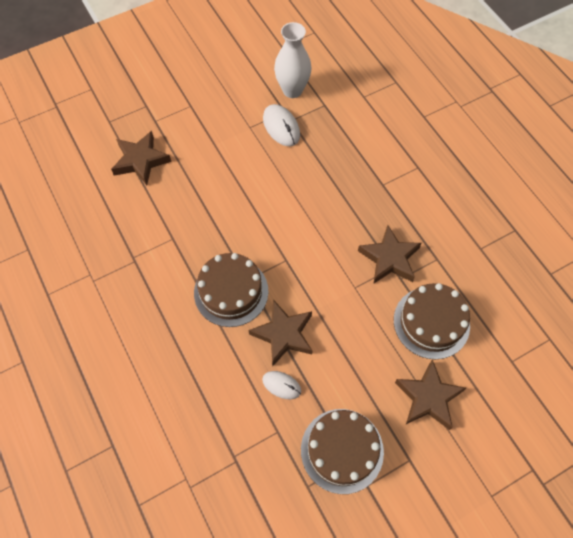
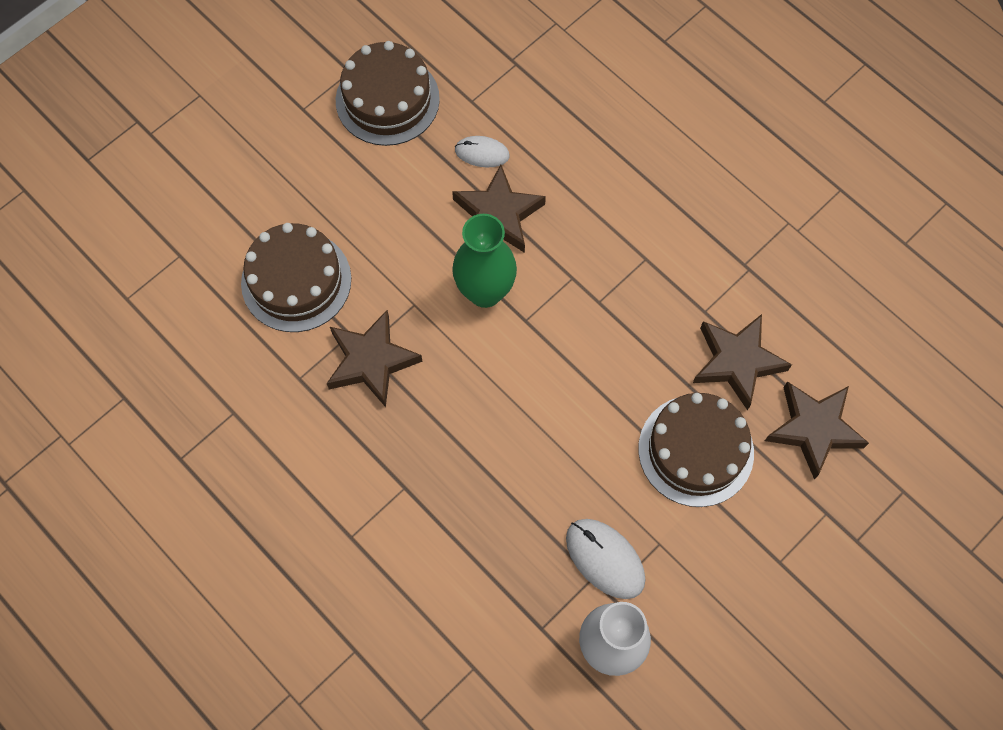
camera: 165 degrees right, 5 degrees up
brown cake [194,253,268,327] -> brown cake moved to [638,393,754,507]
brown star [395,359,466,430] -> brown star moved to [693,314,792,410]
none -> green vase [452,214,517,308]

